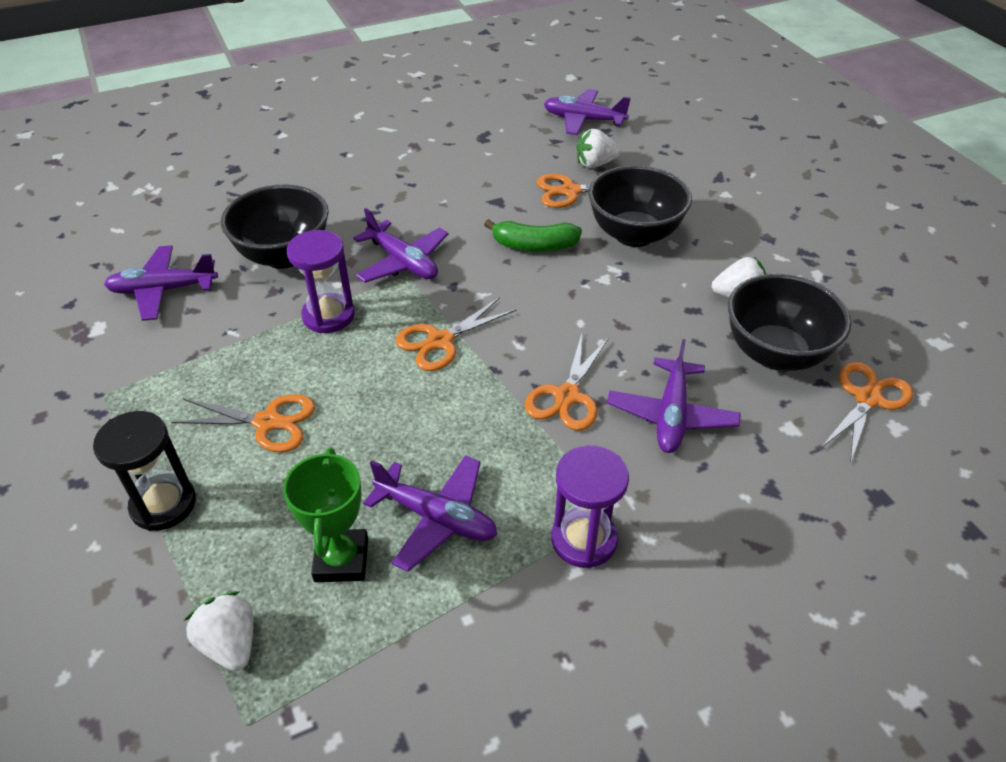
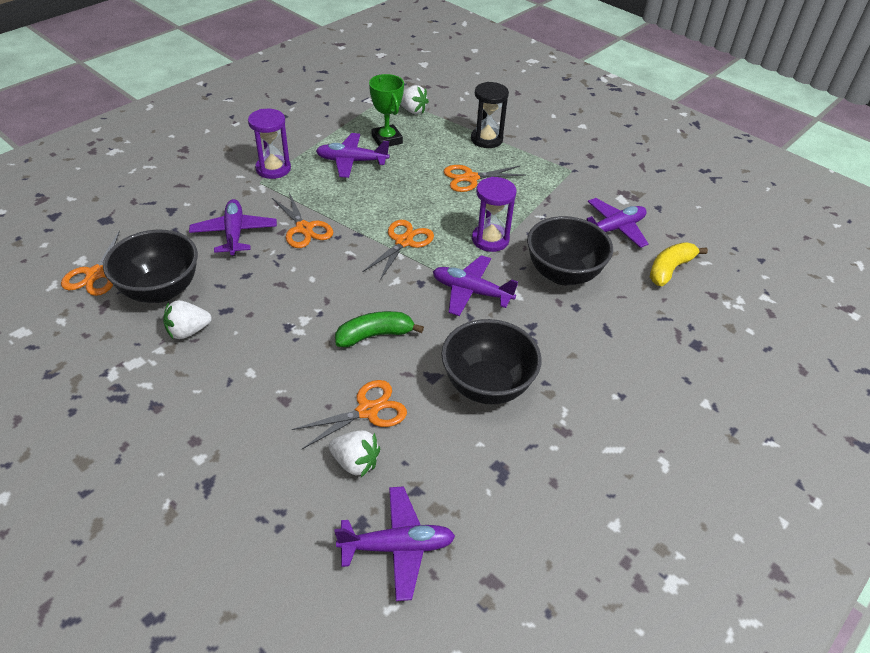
camera: 155 degrees right, 0 degrees up
orange scissors [525,334,609,431] -> orange scissors turned 150 degrees clockwise [272,193,333,248]
white strawberry [577,129,621,168] -> white strawberry turned 60 degrees clockwise [329,430,380,477]
black bowl [588,165,692,247] -> black bowl moved to [441,319,542,404]
none -> yellow banana [650,243,708,286]

